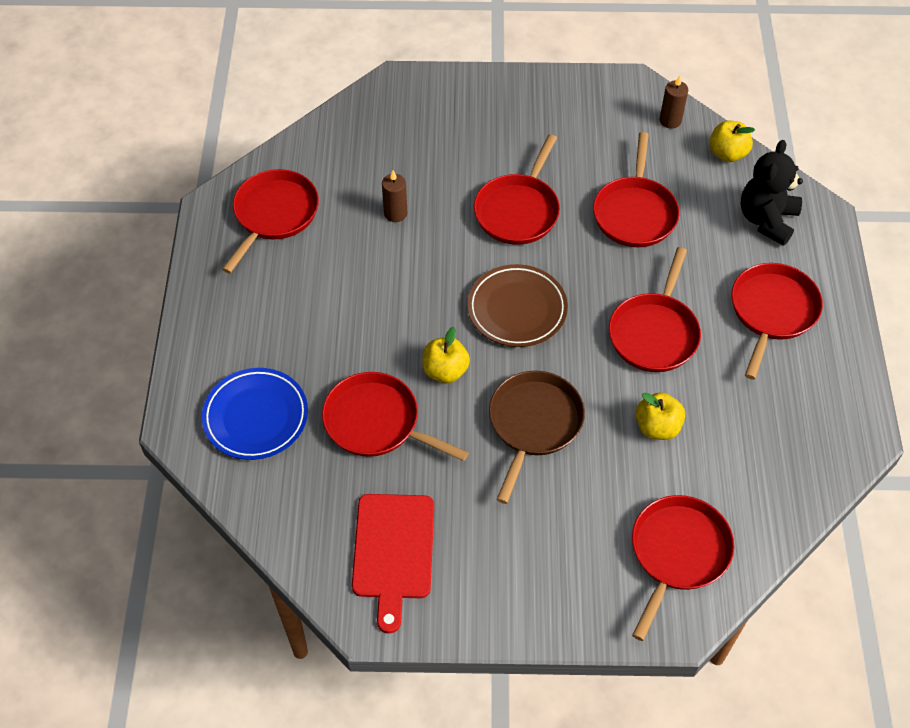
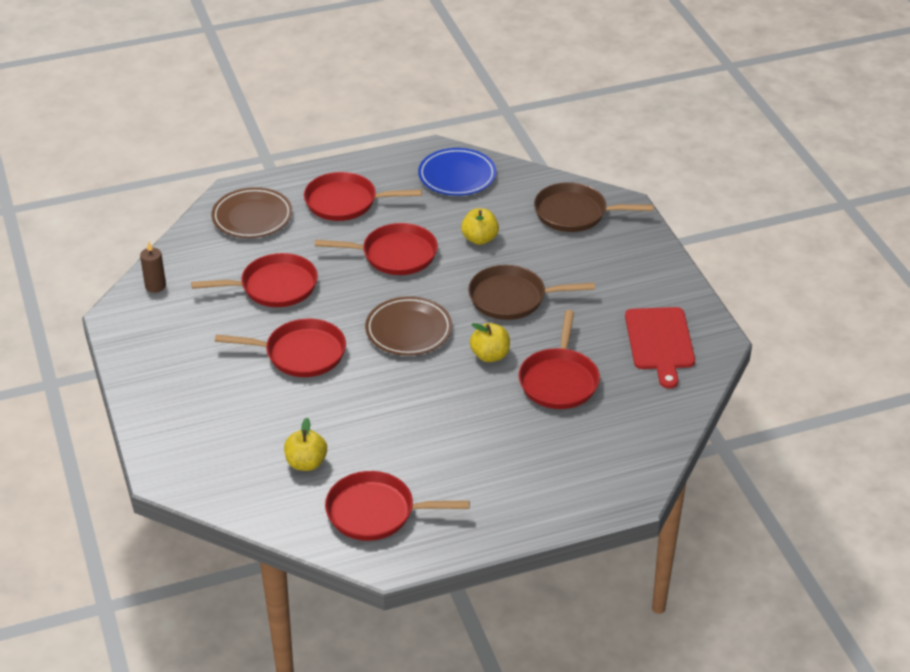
camera: 110 degrees left, 15 degrees down
blue plate [202,368,308,460] -> blue plate moved to [418,148,496,196]
red cutting board [352,494,434,633] -> red cutting board turned 105 degrees clockwise [625,307,695,389]
brown candle [382,170,407,222] -> none
red pan [632,495,734,641] -> brown pan [534,182,654,232]
yellow apple [709,121,755,162] -> yellow apple moved to [284,418,327,471]
black teddy bear [741,140,803,246] -> brown plate [211,187,292,238]

